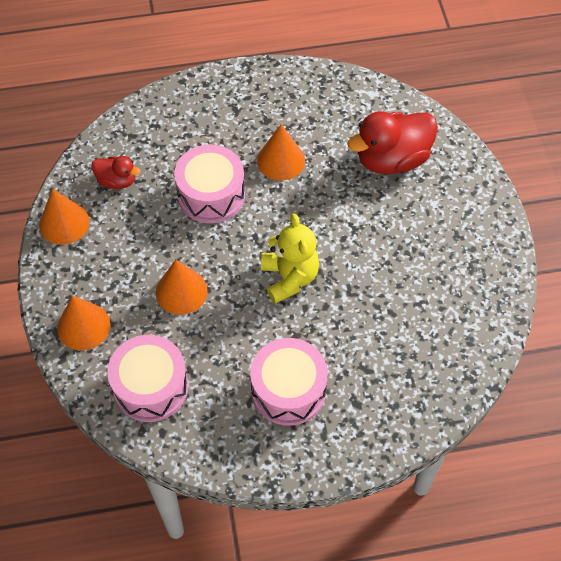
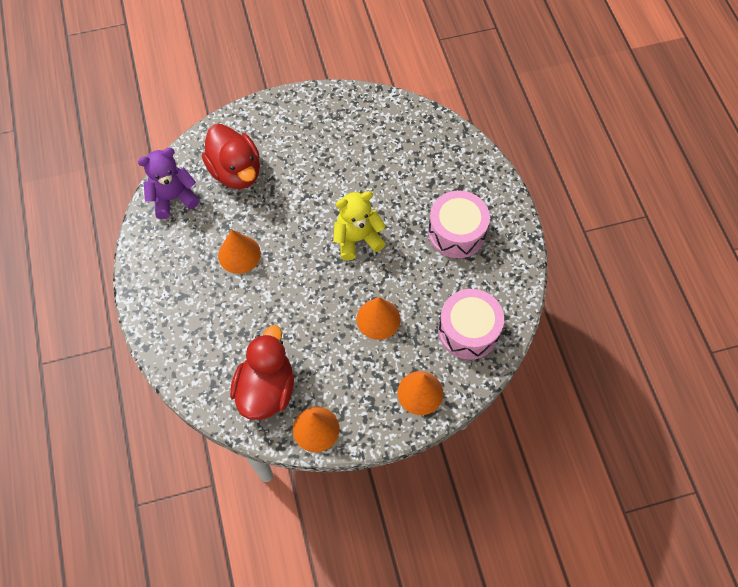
camera: 95 degrees left, 5 degrees up
red duck [91,156,141,189] -> red duck [230,325,294,420], size x1.89
pink drum [174,145,245,223] -> none
none -> purple teddy bear [138,148,199,219]

